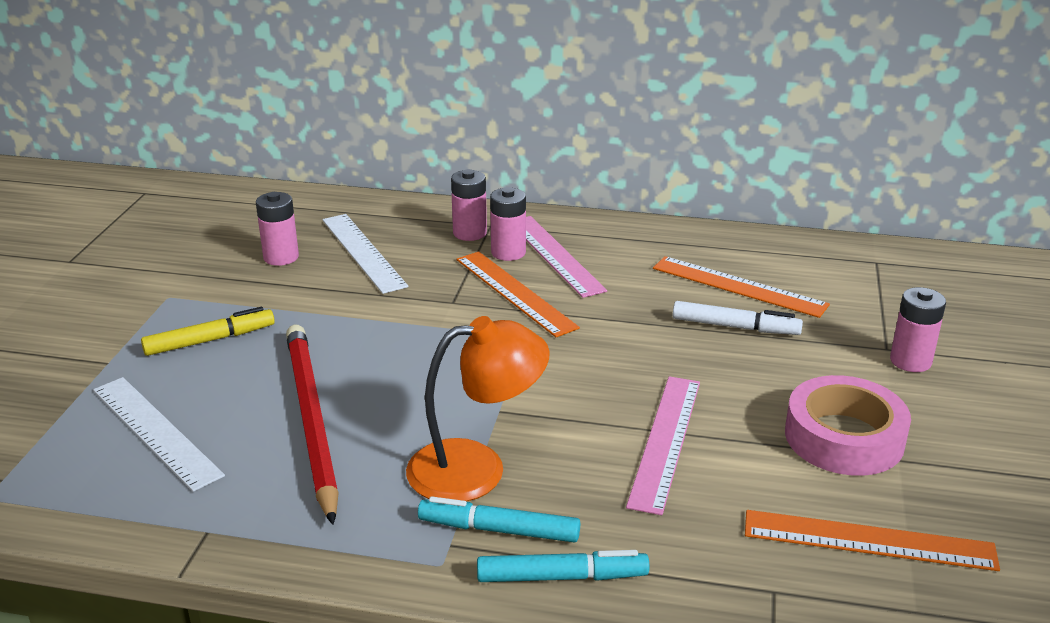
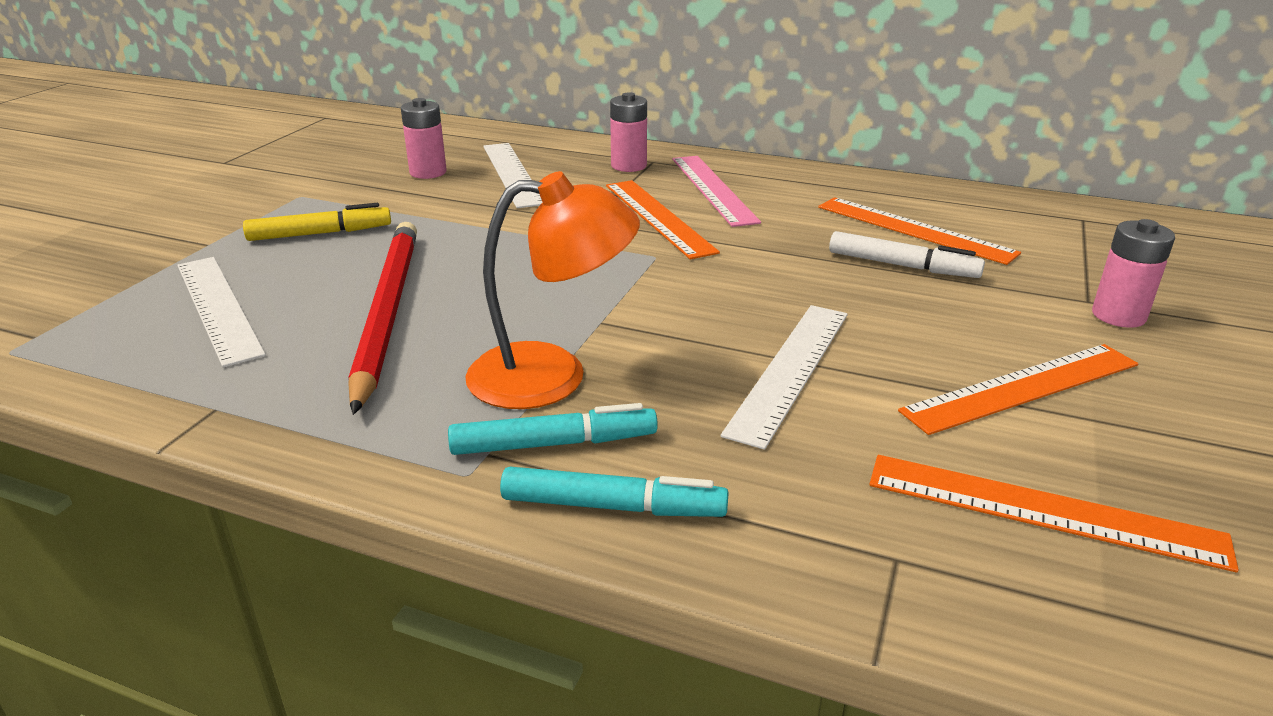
camera: 10 degrees right, 0 degrees up
turquoise marker [418,496,580,543] -> turquoise marker turned 150 degrees clockwise [448,403,658,455]
pink battery [490,187,526,261] -> none
pink ruler [626,376,700,515] -> white ruler [721,305,848,450]
pink tape [785,375,911,476] -> orange ruler [898,344,1138,435]

